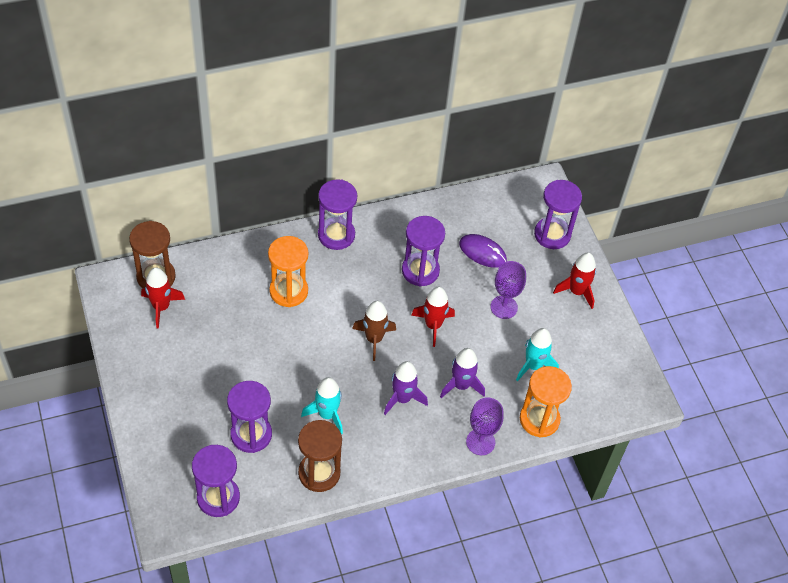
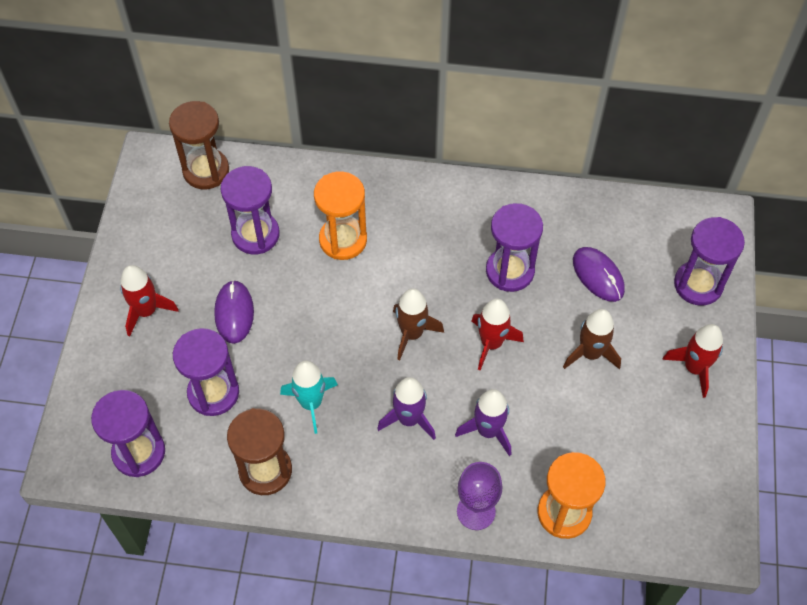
camera: 30 degrees right, 5 degrees up
red rocket [141,267,185,329] -> red rocket moved to [120,265,179,337]
purple hourglass [318,179,357,250] -> purple hourglass moved to [221,166,280,254]
purple goblet [490,261,526,319] -> brown rocket [563,309,621,369]
turquoise rocket [516,328,559,382] -> none
none -> purple mouse [214,280,254,344]

